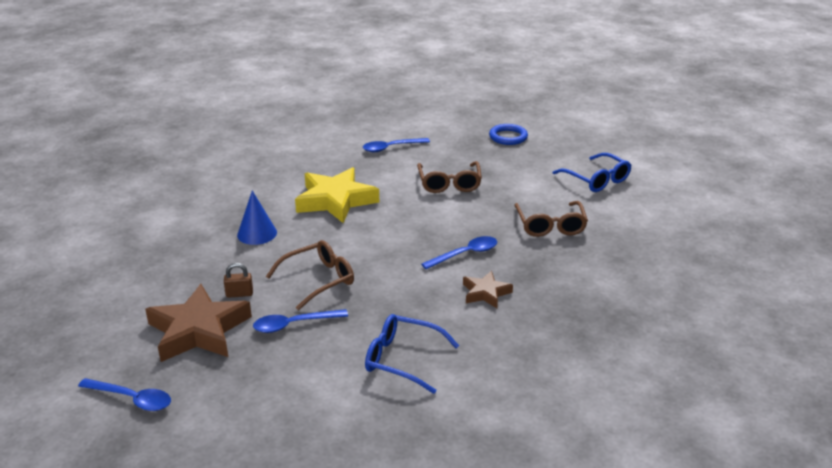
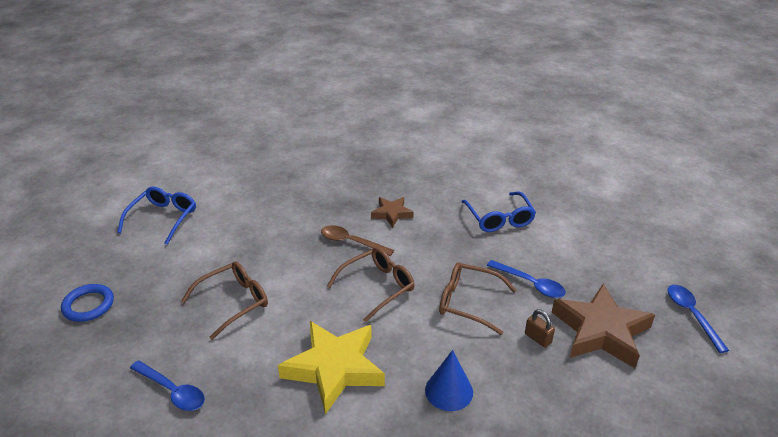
camera: 125 degrees left, 5 degrees up
blue spoon [421,236,497,269] -> brown spoon [321,225,394,256]
brown glasses [515,201,588,237] -> brown glasses moved to [327,247,415,323]

